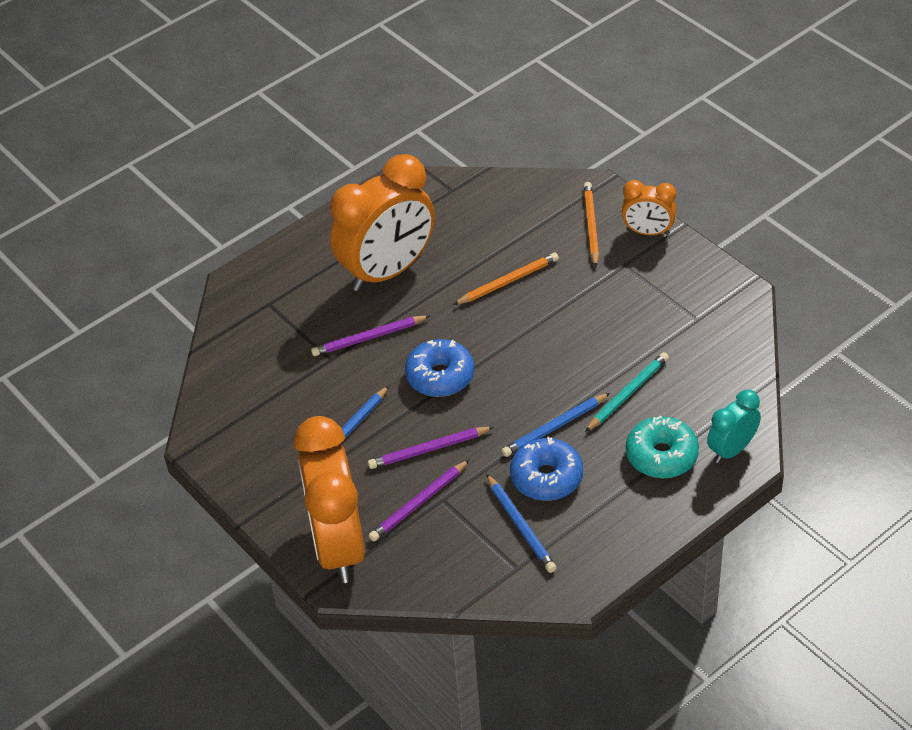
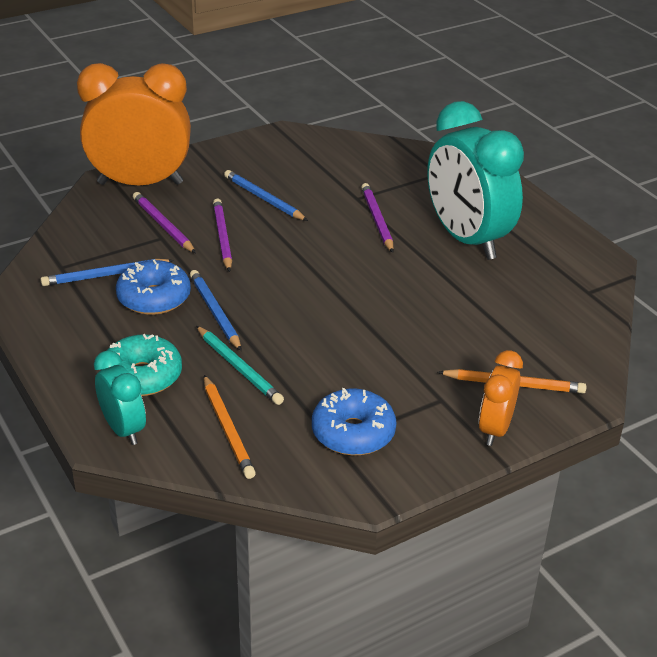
camera: 95 degrees right, 10 degrees down
orange clock [330,154,435,291] -> turquoise clock [427,101,524,260]
blue donut [405,339,474,397] -> blue donut moved to [312,388,396,455]
orange pencil [453,253,559,305] -> orange pencil moved to [204,375,256,479]

